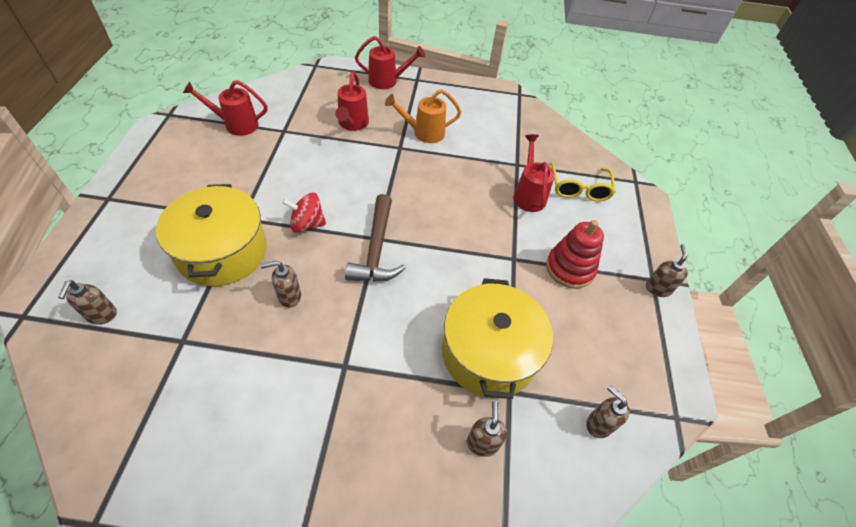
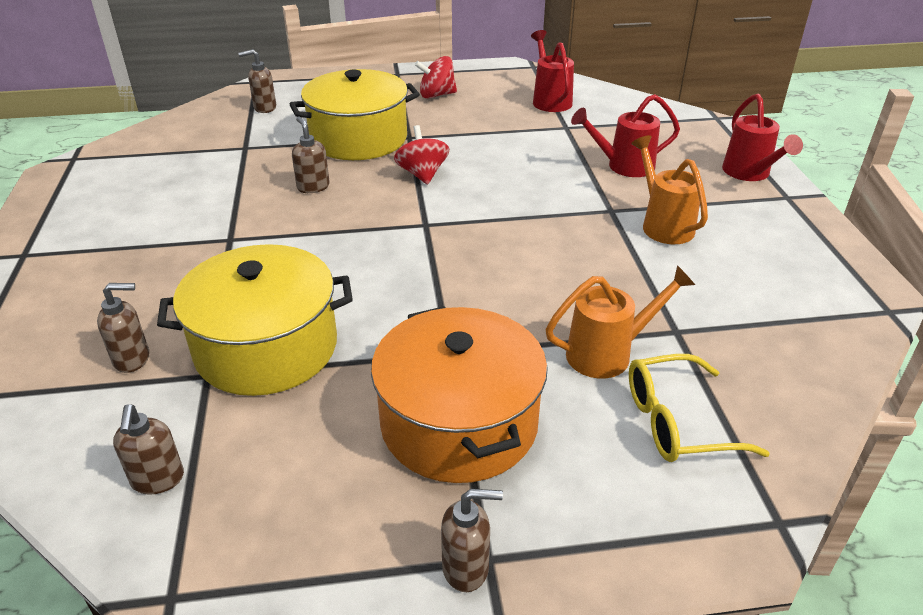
camera: 80 degrees right, 15 degrees down
brown hammer [345,194,405,281] -> none
red watering can [513,134,555,212] -> orange watering can [545,265,695,378]
red stacking toy [546,220,604,289] -> orange pot [371,306,548,483]
brown soap dispenser [586,385,629,438] -> brown soap dispenser turned 135 degrees clockwise [113,404,184,495]
none -> red spinning top [415,56,457,99]

